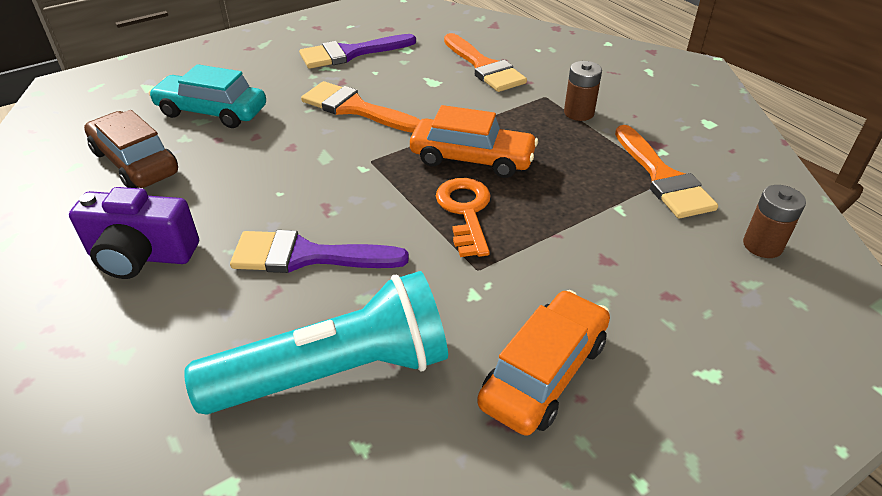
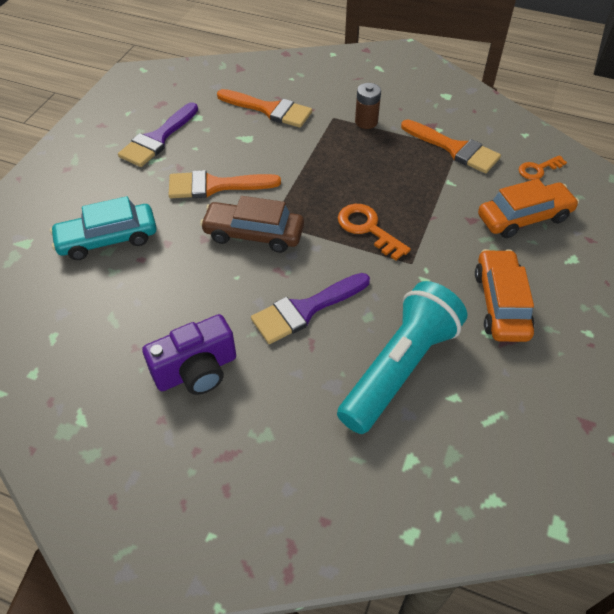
camera: 35 degrees left, 10 degrees up
brown car [84,110,178,188] -> brown car moved to [200,196,304,253]
orange car [410,105,538,178] -> orange car moved to [478,179,579,238]
brown battery [743,185,806,258] -> orange key [519,155,567,180]

